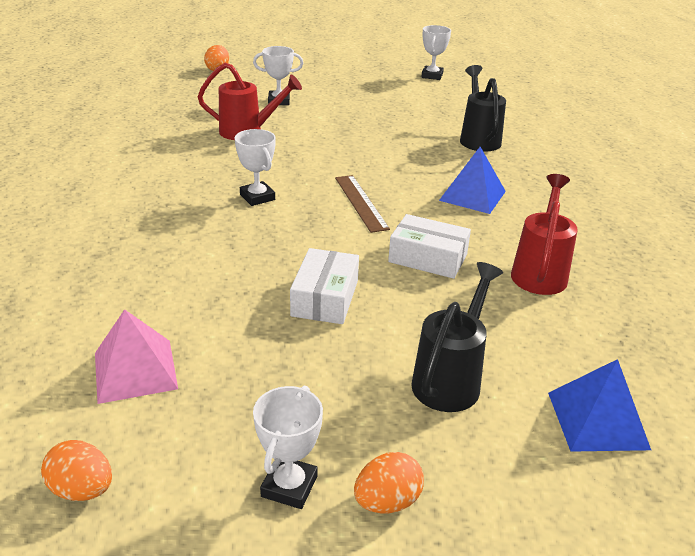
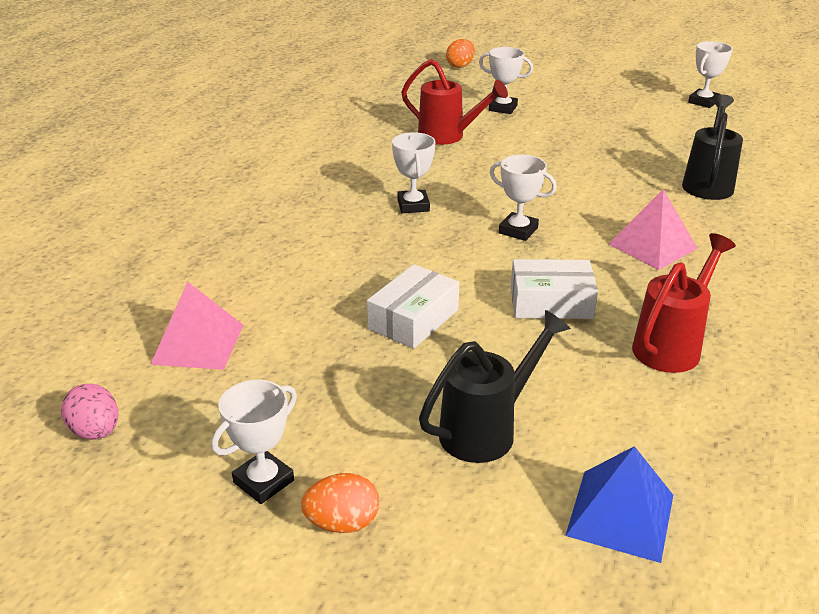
camera: 25 degrees right, 0 degrees up
orange egg [41,440,112,501] -> pink egg [61,384,118,440]
brown ruler [335,175,390,233] -> white trophy [490,154,557,241]
white box [388,214,471,279] -> white box turned 45 degrees counterclockwise [511,259,598,319]
blue pyramid [439,147,506,214] -> pink pyramid [609,189,698,270]

